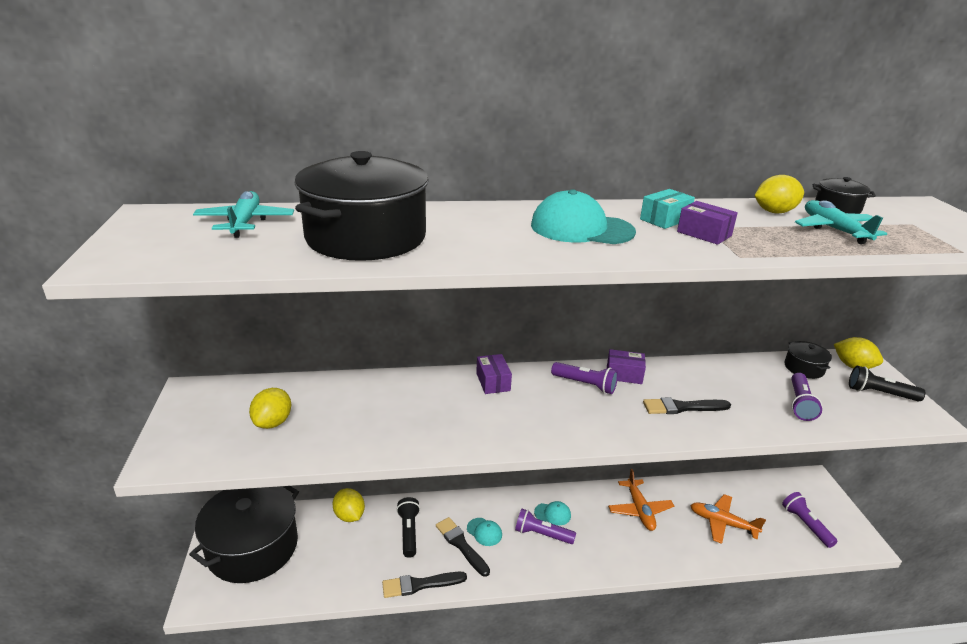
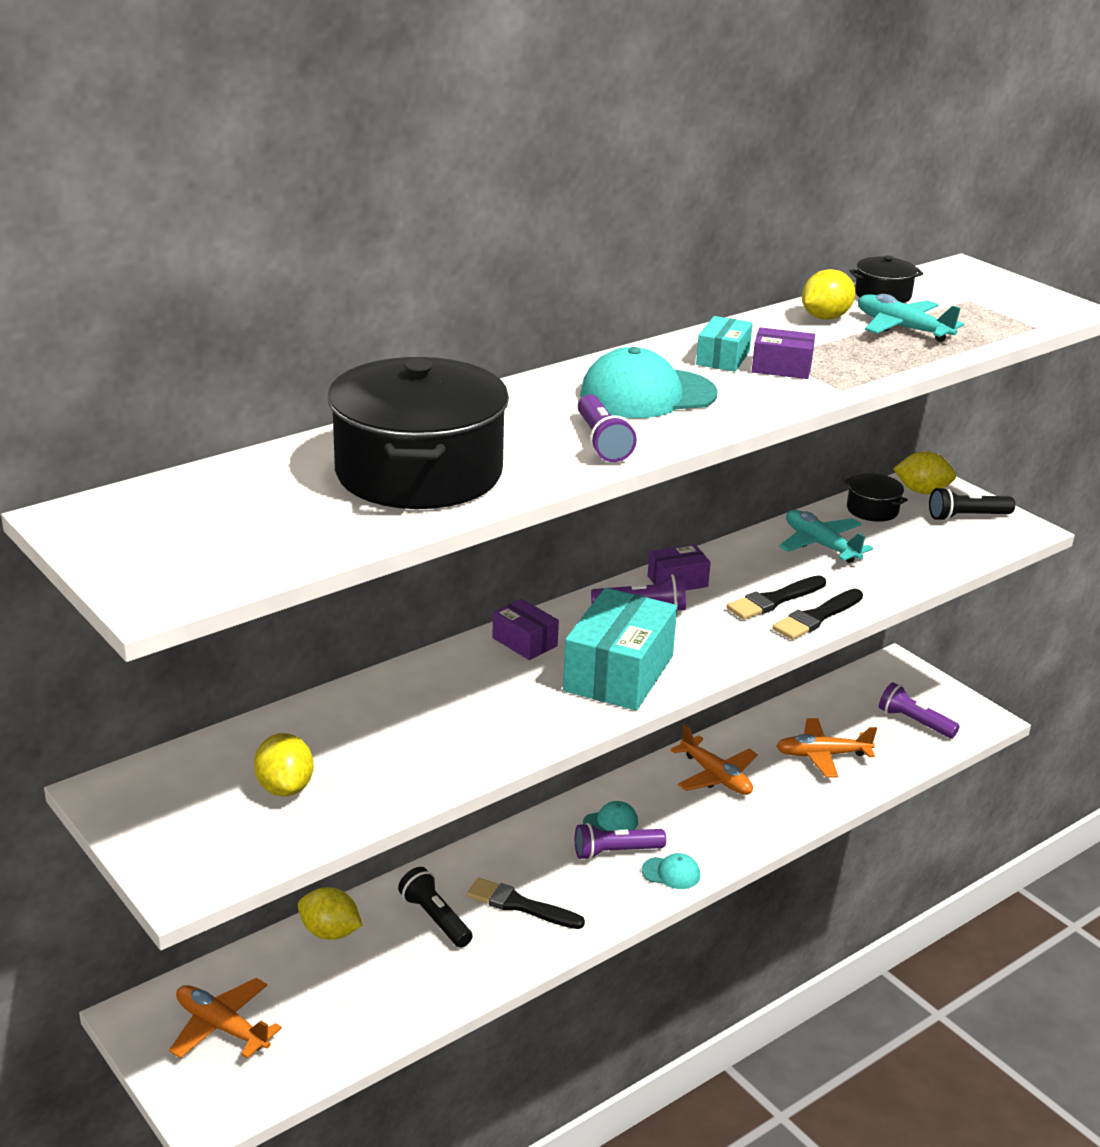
camera: 30 degrees left, 0 degrees up
black pot [189,486,299,583] -> orange plane [169,978,282,1058]
turquoise plane [193,191,294,238] -> turquoise plane moved to [779,510,873,563]
black brush [382,572,467,598] -> black brush moved to [773,589,863,640]
turquoise cap [467,518,502,546] -> turquoise cap moved to [642,853,700,889]
purple flashlight [791,373,822,421] -> purple flashlight moved to [578,395,637,462]
none -> turquoise box [563,588,677,710]

